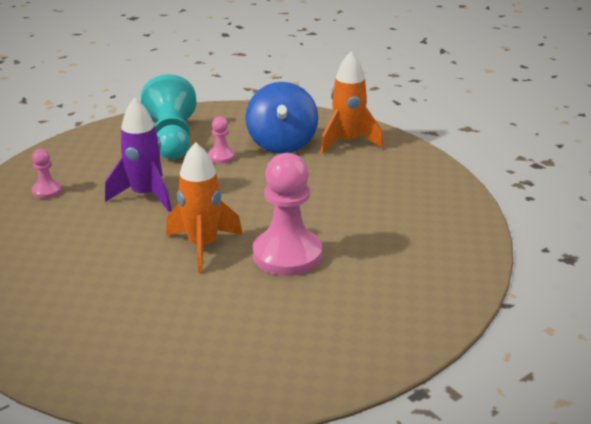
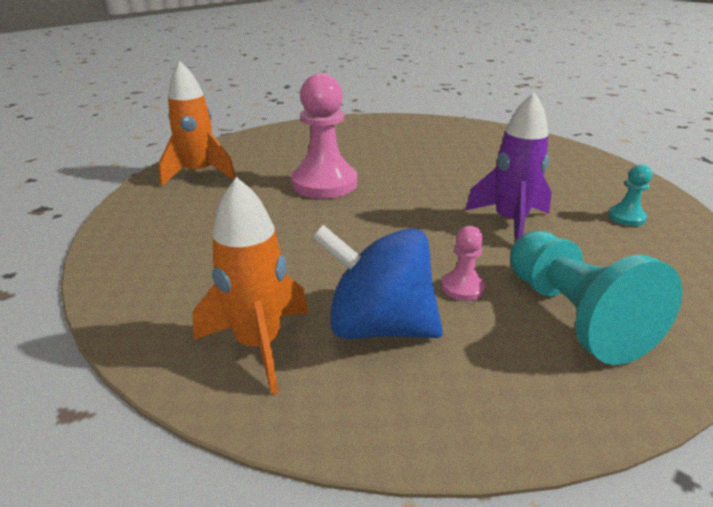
camera: 170 degrees right, 0 degrees up
pink pawn [32,149,62,199] -> turquoise pawn [608,164,652,226]
orange rocket [166,142,243,273] -> orange rocket moved to [159,61,236,186]
blue spinning top [246,82,318,154] -> blue spinning top turned 60 degrees counterclockwise [312,225,443,339]

